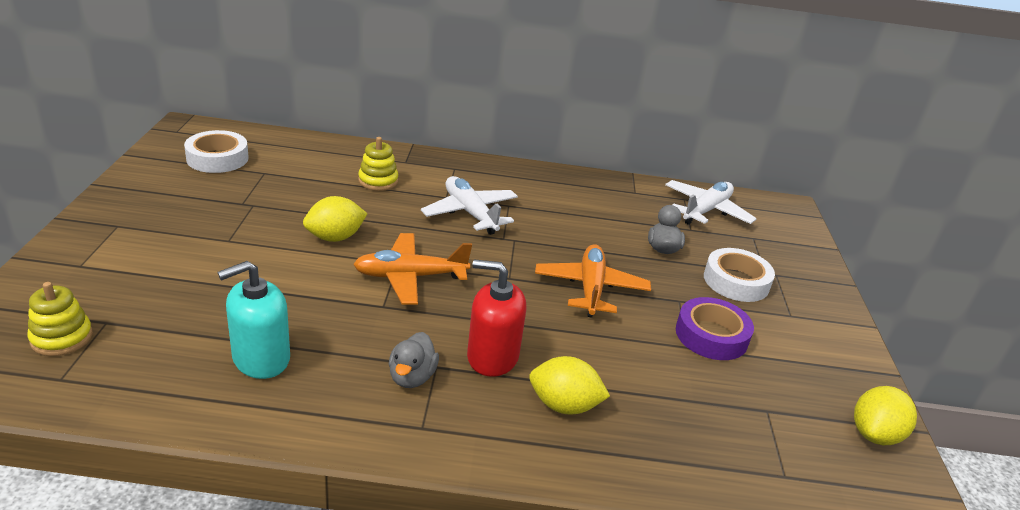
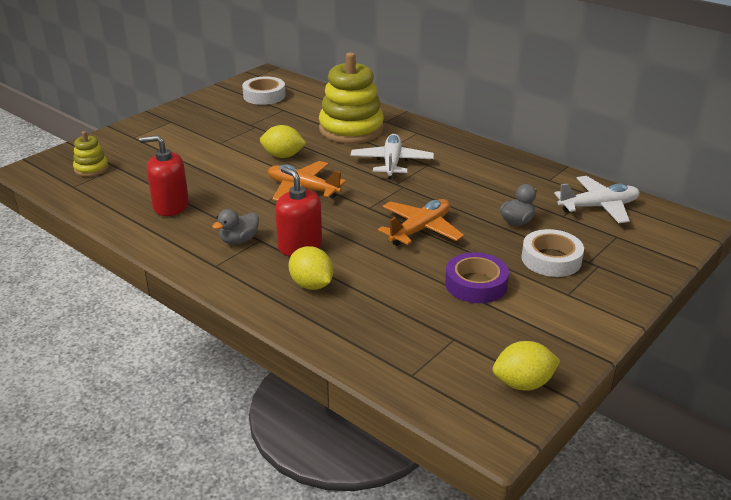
camera: 40 degrees right, 0 degrees up
turquoise soap dispenser [218,261,290,379] -> red soap dispenser [139,135,189,216]
yellow stacking toy [358,137,398,191] -> yellow stacking toy [319,52,384,143], size x2.12

